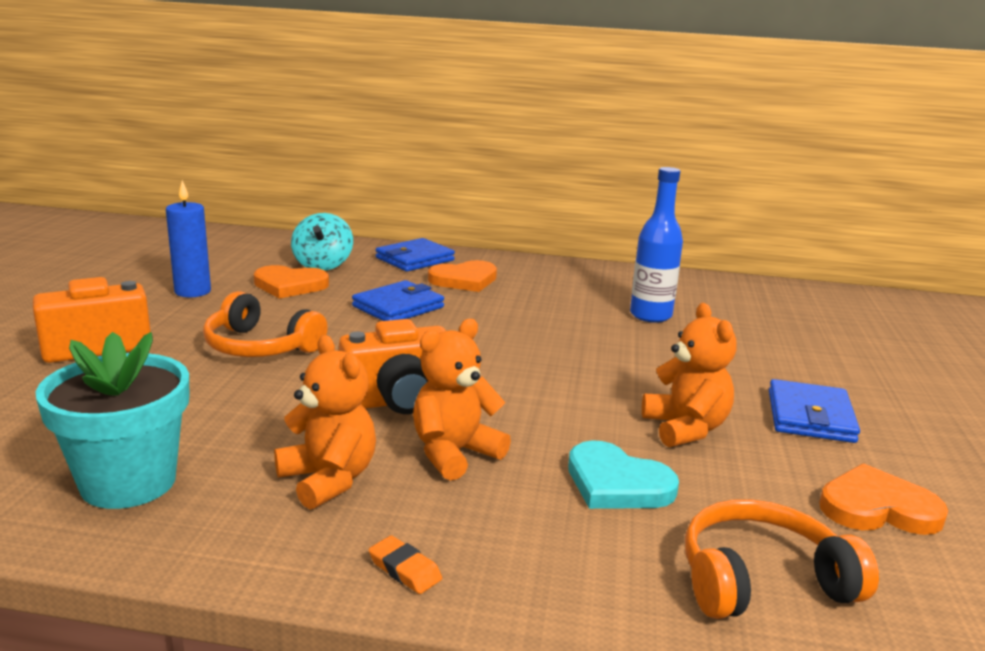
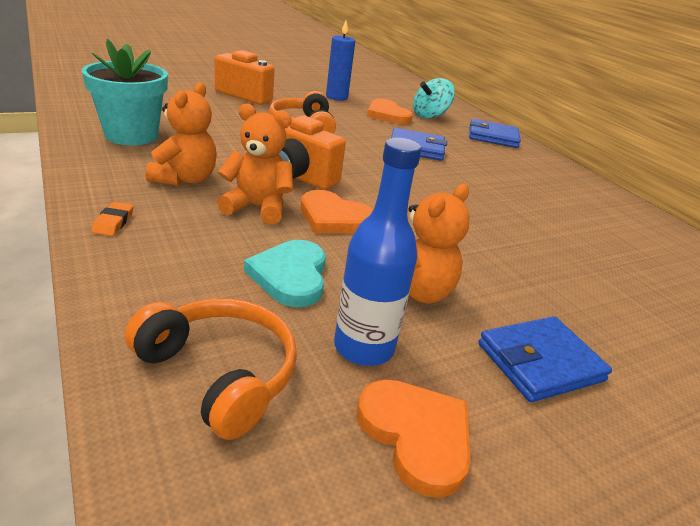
camera: 50 degrees right, 10 degrees up
orange heart [428,260,497,292] -> orange heart moved to [301,190,373,233]
blue bottle [630,167,683,323] -> blue bottle moved to [334,138,422,366]

